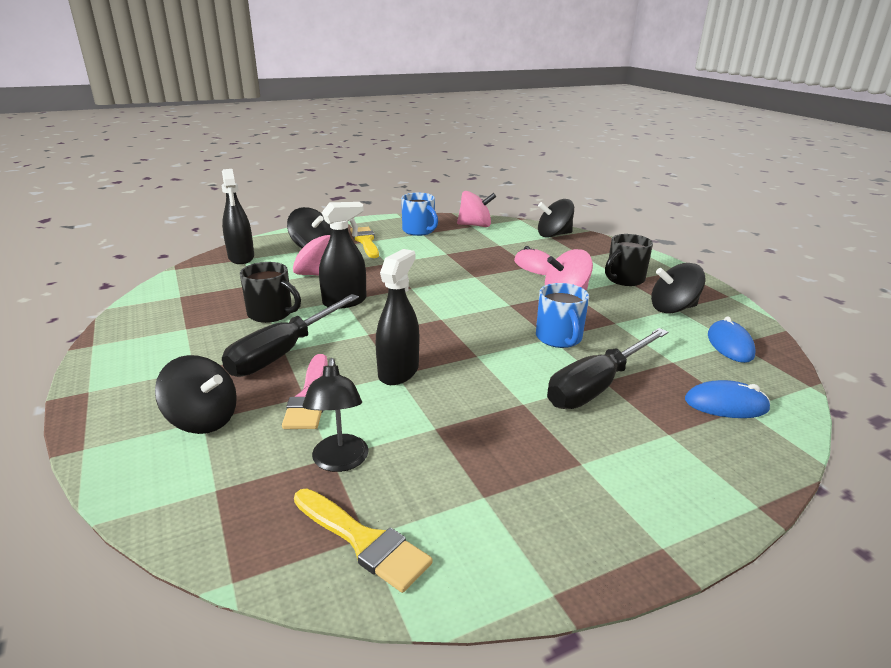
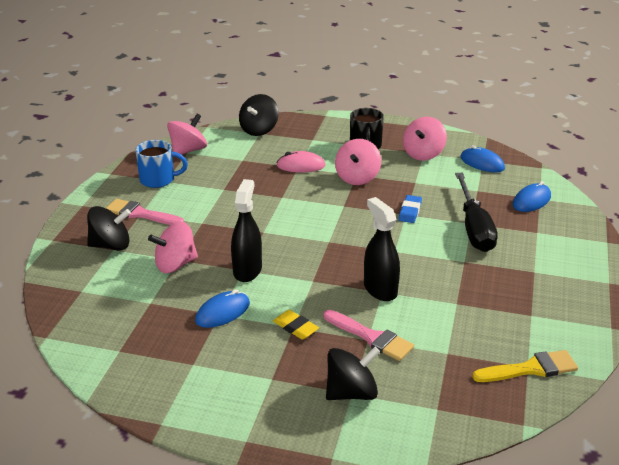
camera: 50 degrees left, 5 degrees up
black spray bottle [221,169,254,264] -> none
black screwdriver [222,294,359,377] -> yellow eraser [273,310,319,340]
black mug [240,262,301,323] -> blue mouse [195,289,250,328]
black lamp [303,358,369,472] -> none
yellow brush [350,227,379,258] -> pink brush [106,199,184,225]
blue mug [536,283,589,348] -> blue eraser [399,195,422,223]
black spinning top [651,263,706,313] -> pink spinning top [403,117,447,161]

